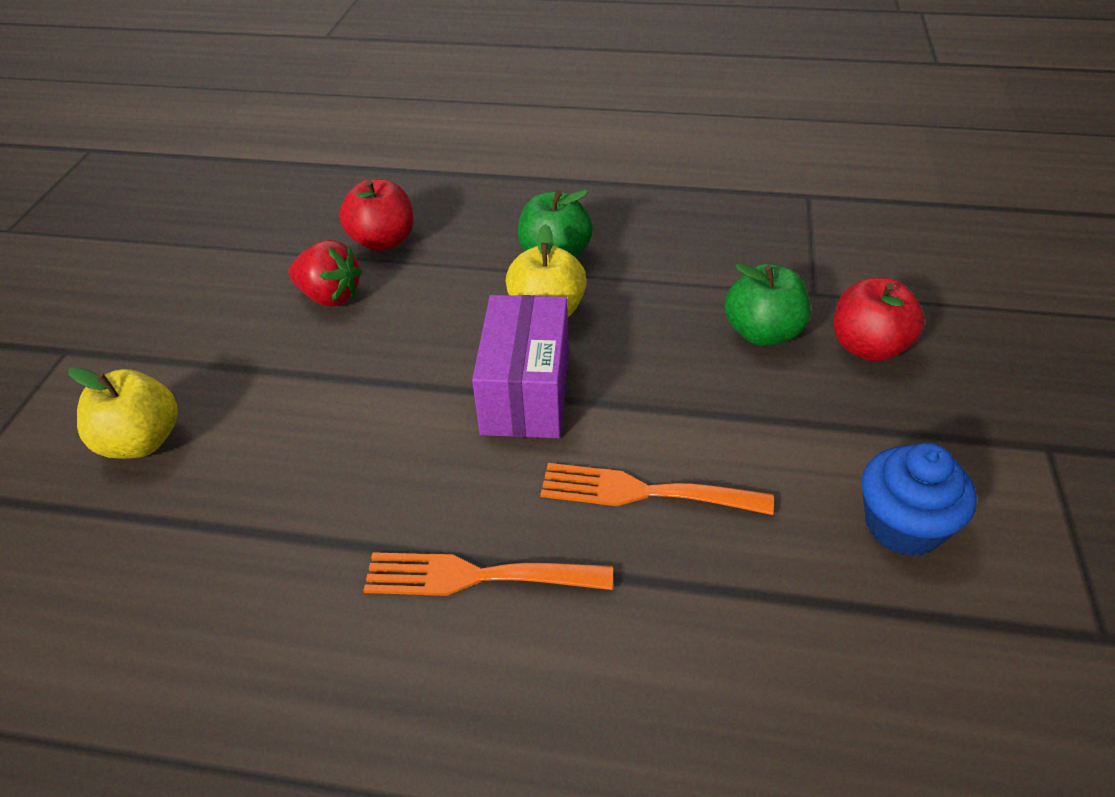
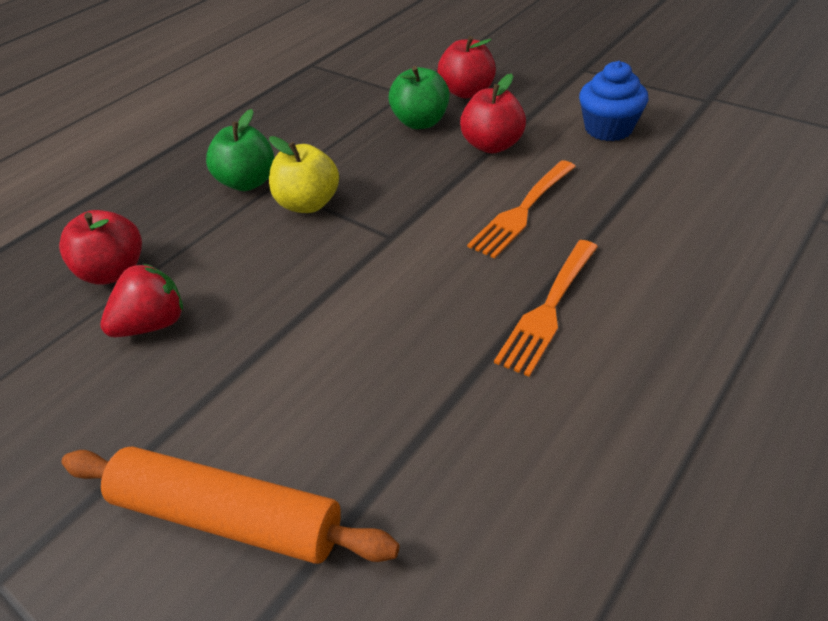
camera: 60 degrees left, 0 degrees up
yellow apple [69,367,178,459] -> orange rolling pin [61,446,400,564]
purple box [472,295,569,438] -> none
none -> red apple [460,73,526,153]

